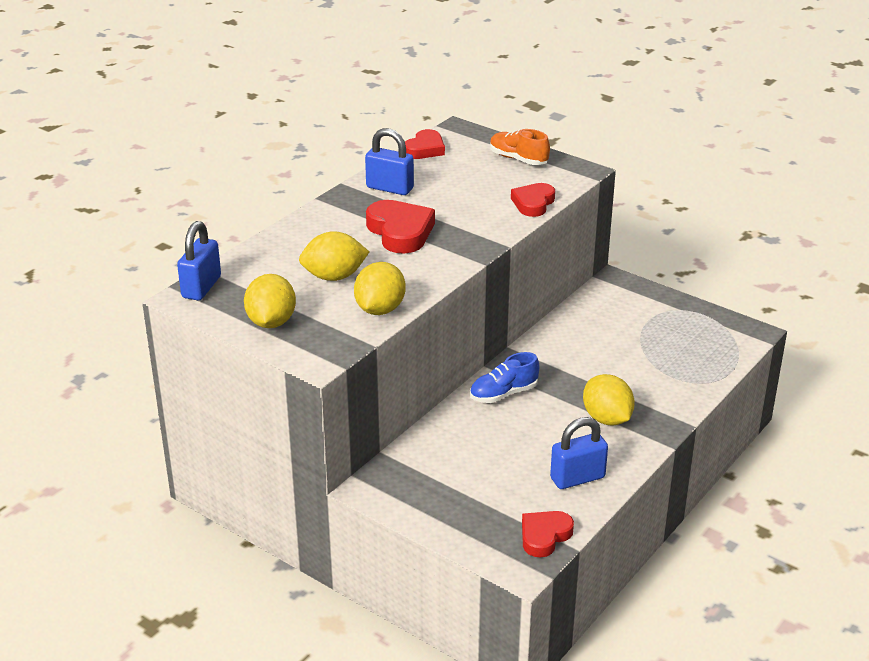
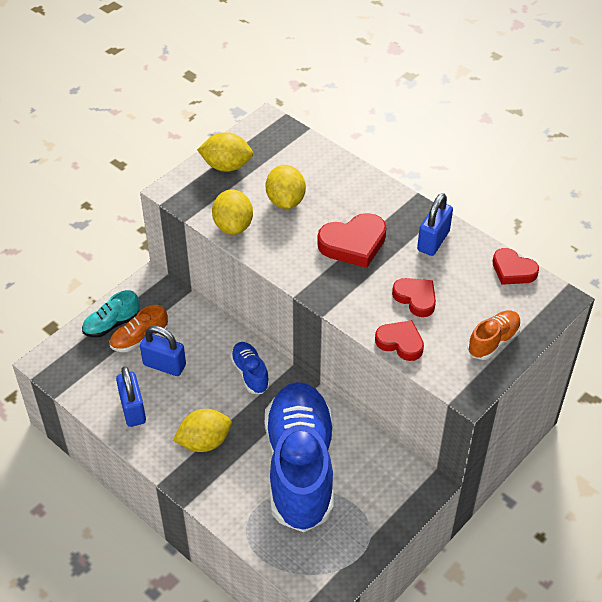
camera: 95 degrees right, 15 degrees up
blue padlock [177,221,221,300] -> blue padlock moved to [140,326,186,376]
yellow lemon [354,262,406,315] -> yellow lemon turned 60 degrees clockwise [212,190,253,235]
red heart [522,511,574,558] -> red heart moved to [392,278,436,317]
none -> turquoise shoe [82,290,140,338]
none -> orange shoe [110,305,168,352]
none -> blue shoe [265,382,333,532]

